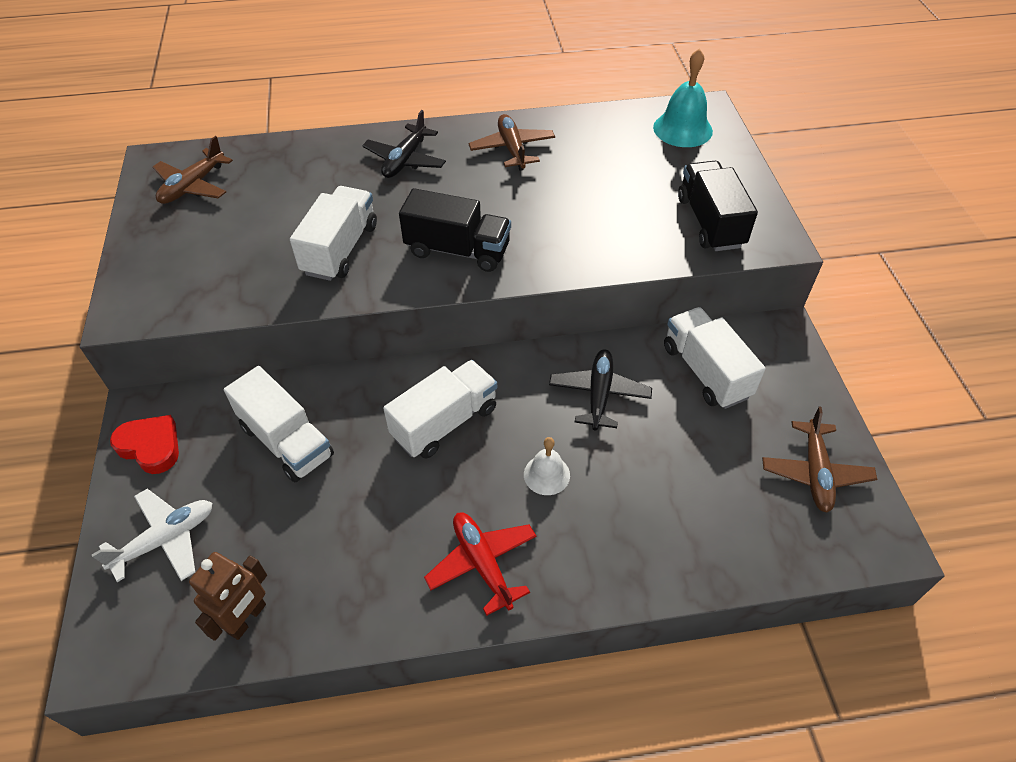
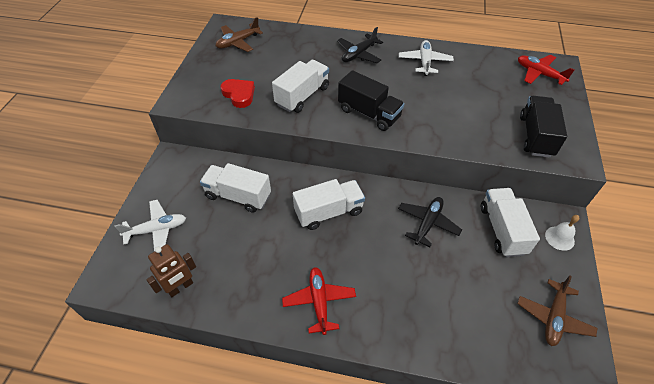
camera: 20 degrees right, 0 degrees up
red heart [110,415,179,474] -> red heart moved to [221,79,255,108]
white truck [224,366,334,482] -> white truck turned 135 degrees clockwise [200,163,271,213]
brown plane [468,114,555,171] -> white plane [399,40,454,76]
white bell [524,437,570,495] -> white bell moved to [545,215,579,251]
turquoise bell [653,49,713,147] -> red plane [518,55,574,85]

